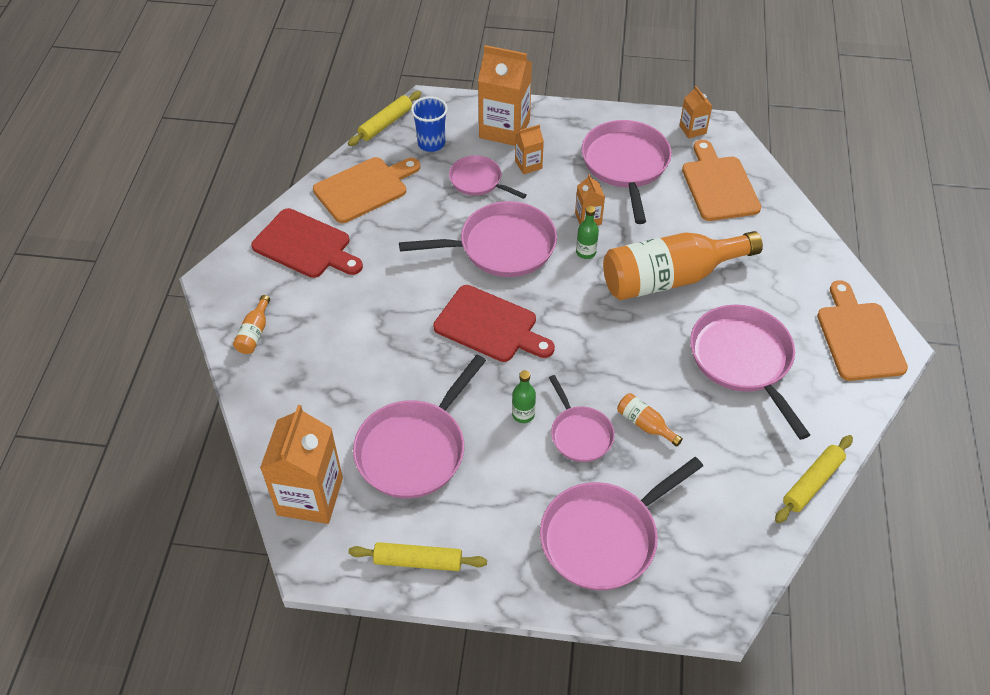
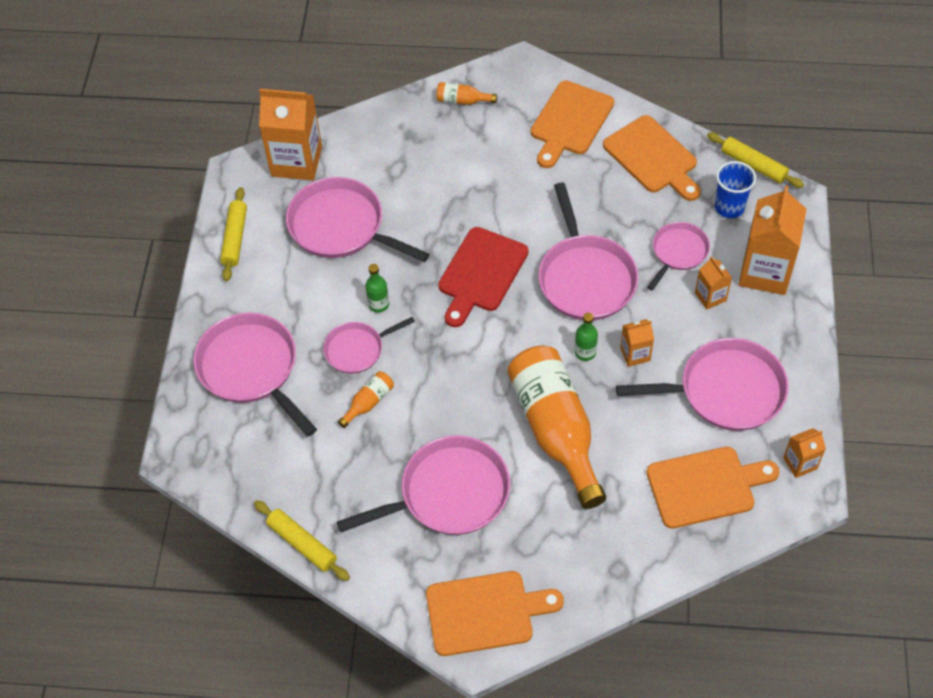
camera: 90 degrees right, 5 degrees up
red cutting board [251,208,363,278] -> orange cutting board [531,81,614,168]

